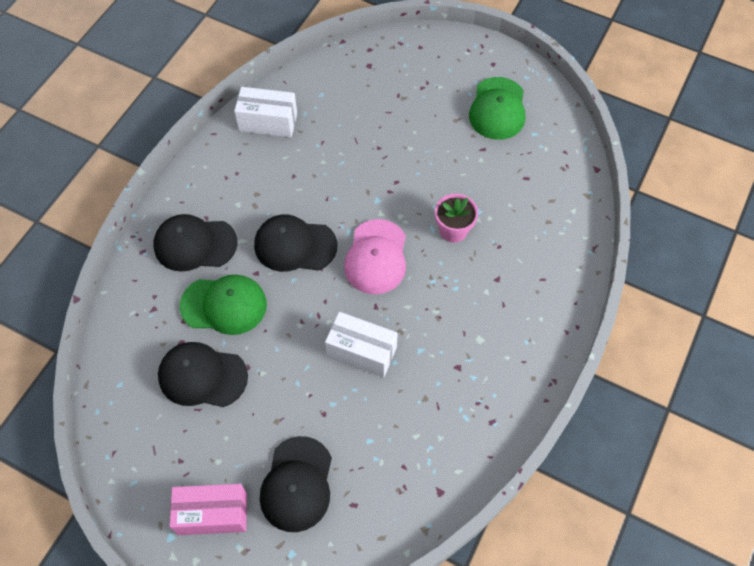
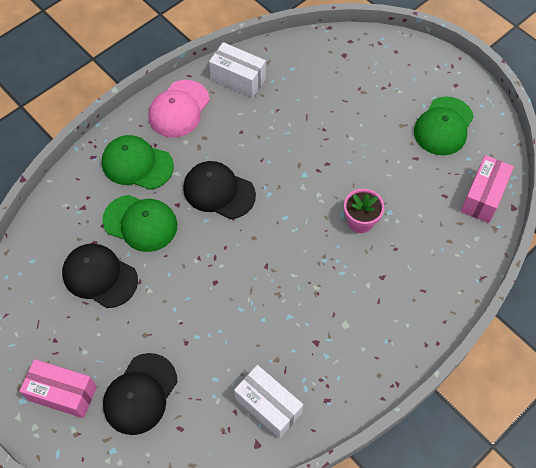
camera: 20 degrees right, 0 degrees up
black cap [153,214,238,272] -> green cap [102,135,174,190]
white box [325,312,398,377] -> white box moved to [234,365,303,439]
pink cap [344,219,406,294] -> pink cap moved to [148,80,210,138]
none -> pink box [460,155,514,223]

